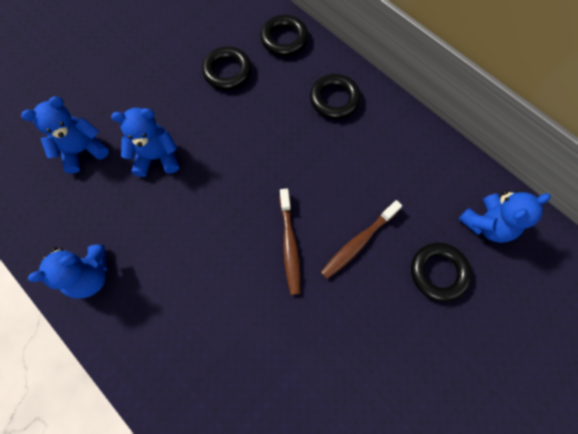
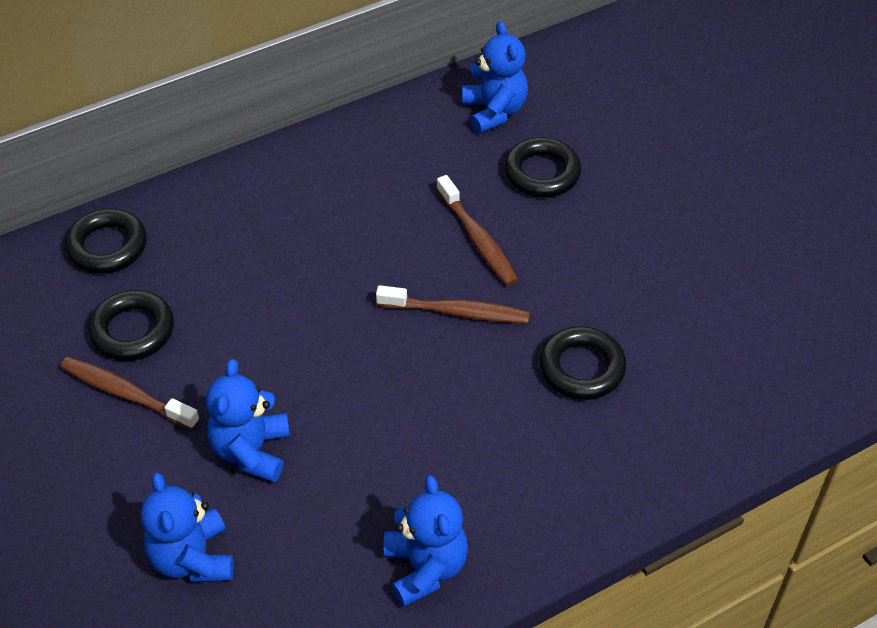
camera: 75 degrees left, 20 degrees down
black ring [310,74,361,119] -> black ring moved to [539,326,626,400]
none -> brown toothbrush [60,357,200,430]

